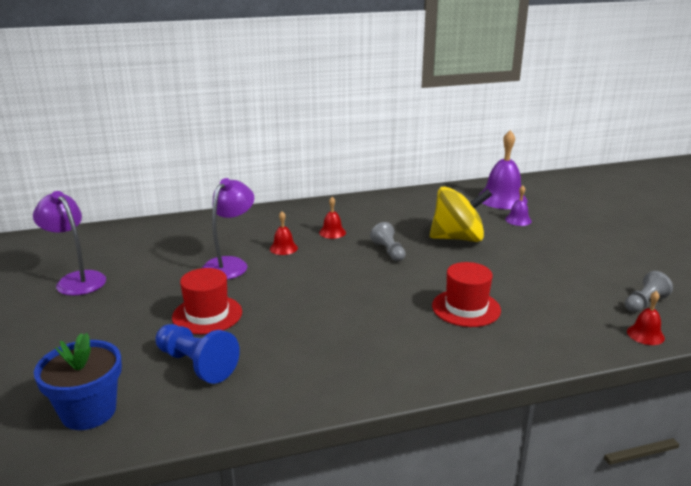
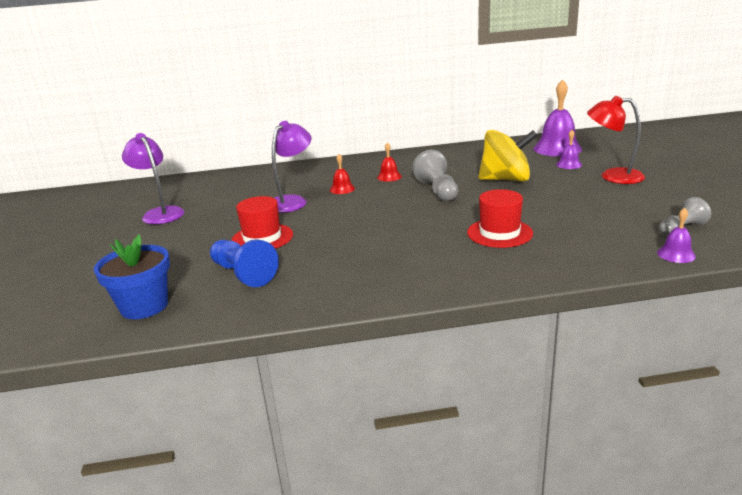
camera: 10 degrees right, 0 degrees up
grey pawn [370,222,406,261] -> grey pawn [412,150,458,201], size x1.50
red bell [627,291,665,345] -> purple bell [657,208,696,263]
none -> red lamp [587,96,645,184]

